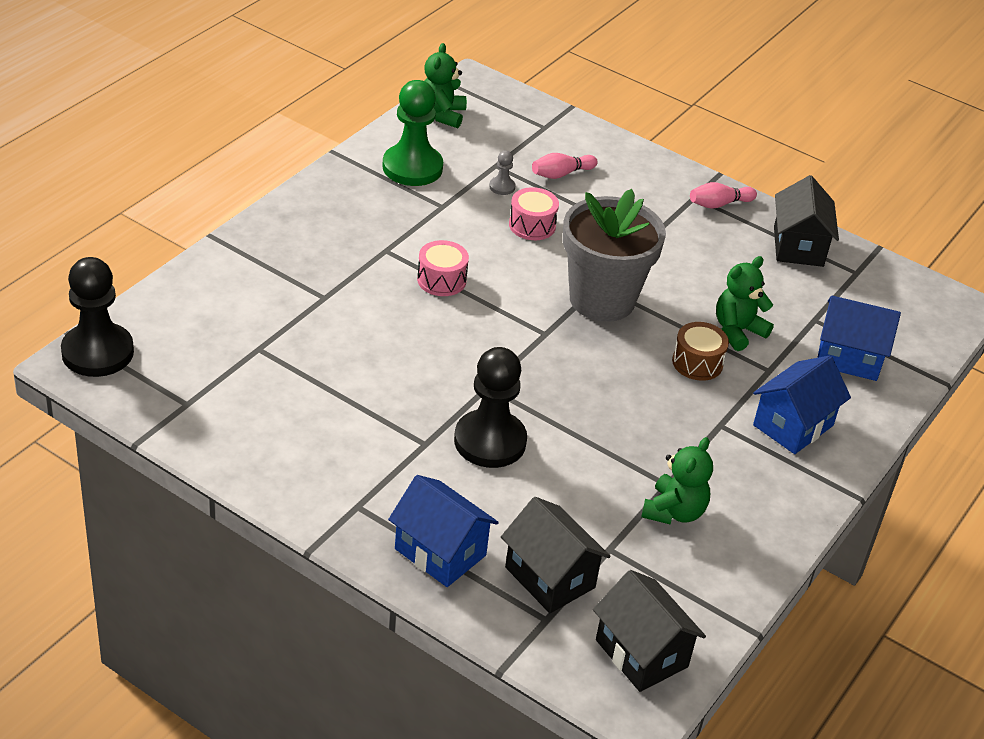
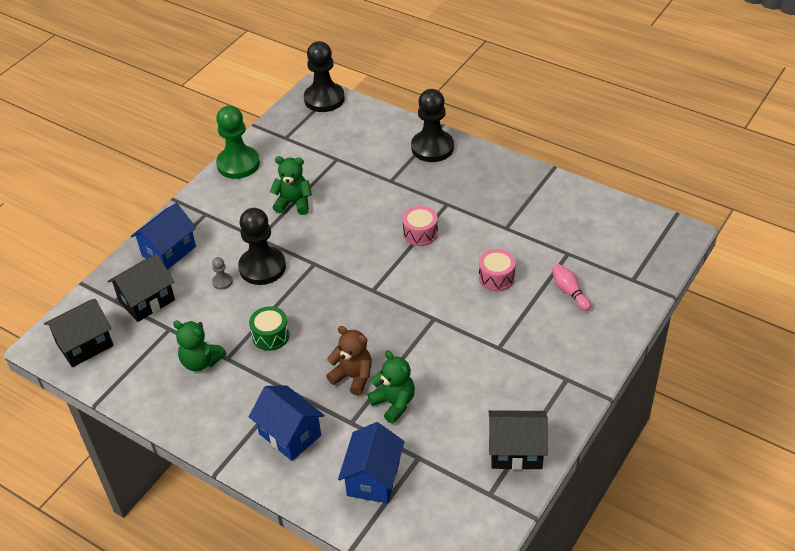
camera: 95 degrees right, 5 degrees up
green pawn [382,80,443,186] -> green pawn moved to [216,106,260,179]
green teddy bear [424,43,467,128] -> green teddy bear moved to [270,156,312,215]
grey pawn [489,151,516,195] -> grey pawn moved to [212,257,233,290]
grey flower pot [563,189,666,322] -> none
brown drum [672,322,729,381] -> brown teddy bear [326,326,372,396]
pink bowling pin [690,182,757,209] -> none
none -> green drum [249,306,290,351]
none -> black pawn [411,89,454,162]

